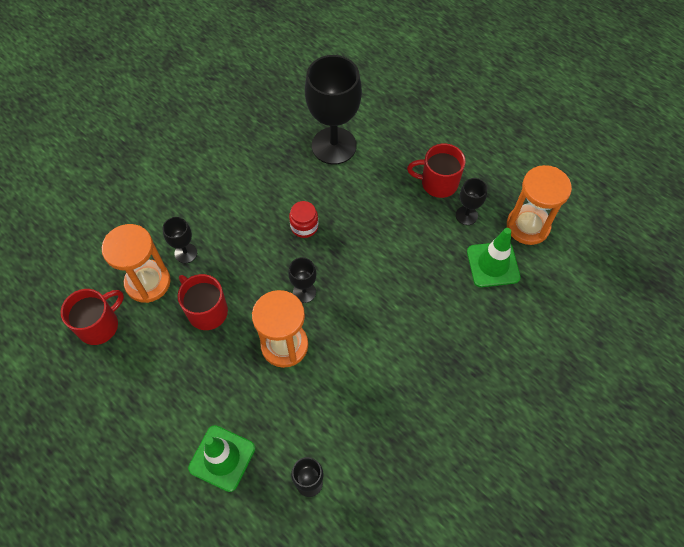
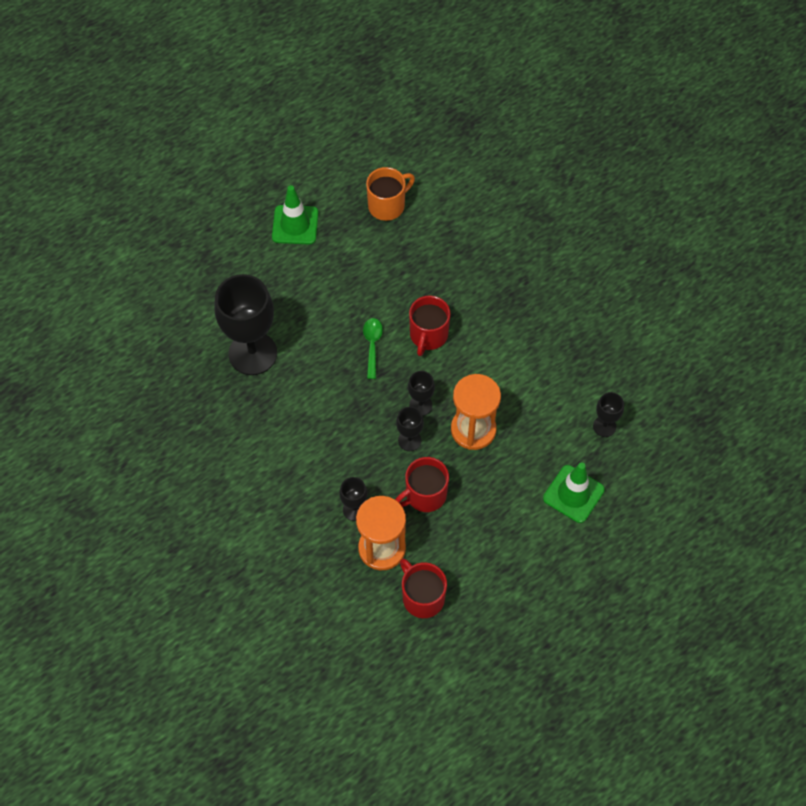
camera: 80 degrees left, 0 degrees up
red jar [289,201,318,238] -> none
red mug [407,143,466,198] -> red mug moved to [409,296,450,356]
black goblet [456,178,487,225] -> black goblet moved to [396,407,424,451]
green traffic cone [467,228,521,287] -> green traffic cone moved to [272,185,318,244]
orange hourglass [507,165,572,245] -> orange mug [366,167,415,221]
none -> green spoon [363,318,383,379]

